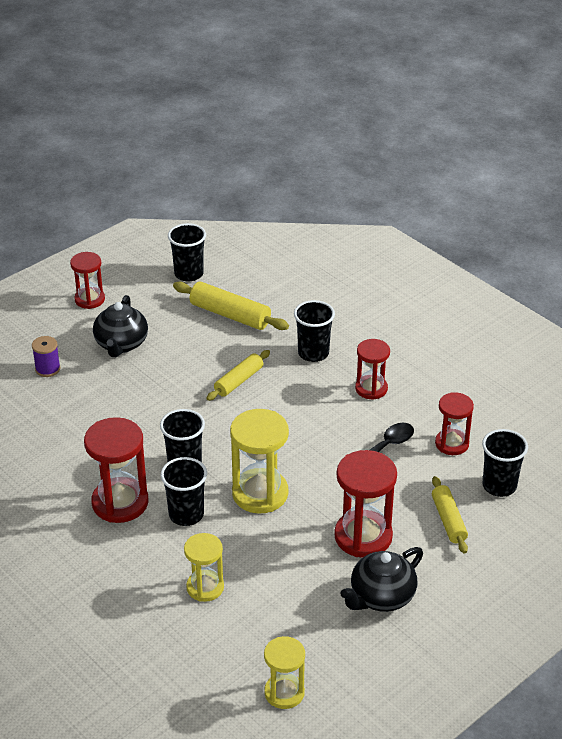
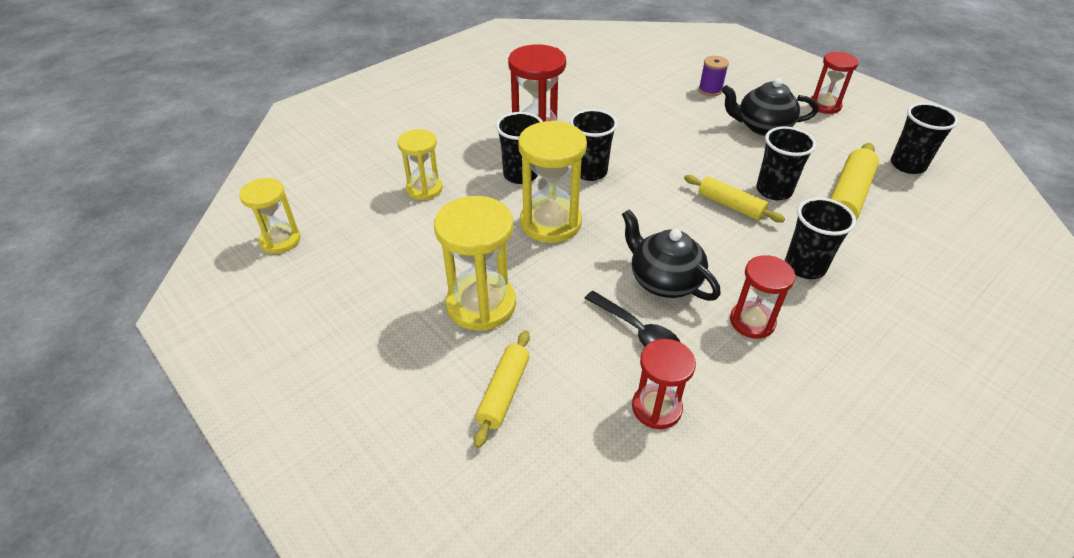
camera: 90 degrees right, 5 degrees up
red hourglass [334,450,397,558] -> yellow hourglass [434,196,516,331]
black teapot [340,547,423,612] -> black teapot moved to [622,209,721,301]
yellow rolling pin [432,476,468,554] -> yellow rolling pin turned 60 degrees counterclockwise [474,330,530,448]
black cup [482,429,528,497] -> black cup moved to [756,126,816,200]

